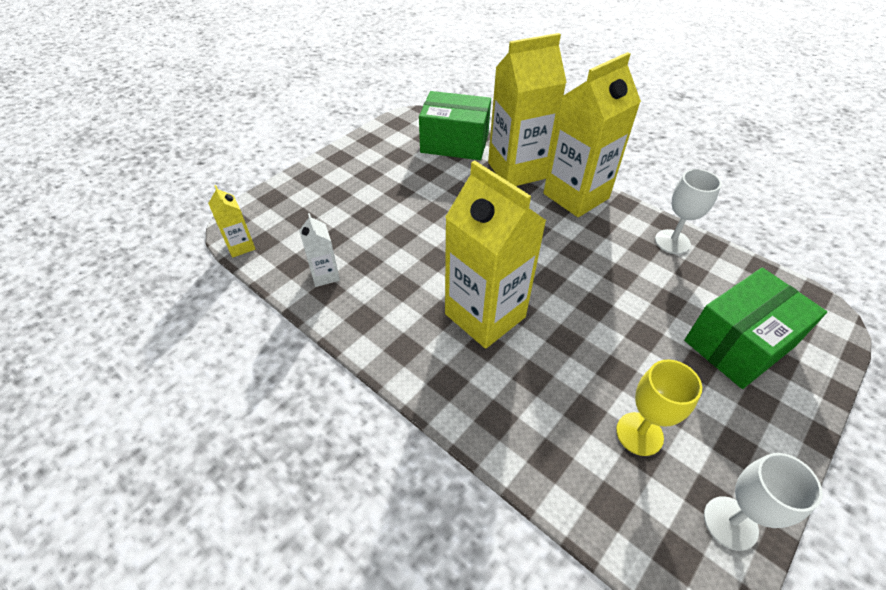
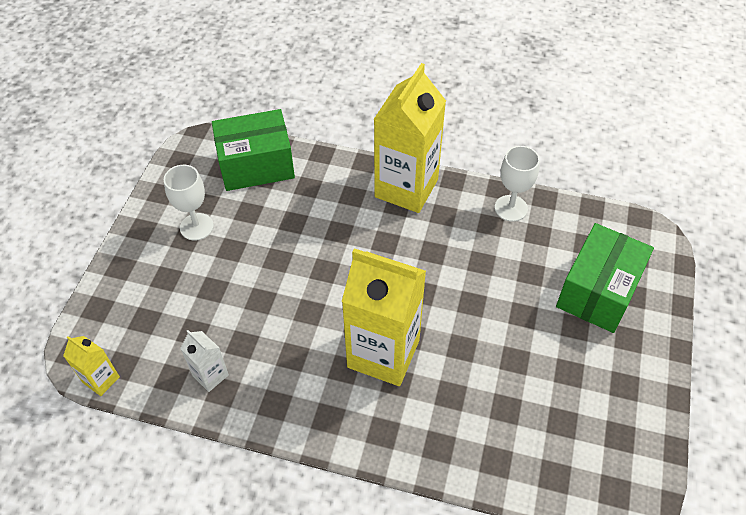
camera: 25 degrees left, 5 degrees up
yellow carton [488,33,567,186] -> none
yellow goblet [616,360,702,456] -> none
white goblet [704,453,823,551] -> white goblet moved to [164,165,214,241]

